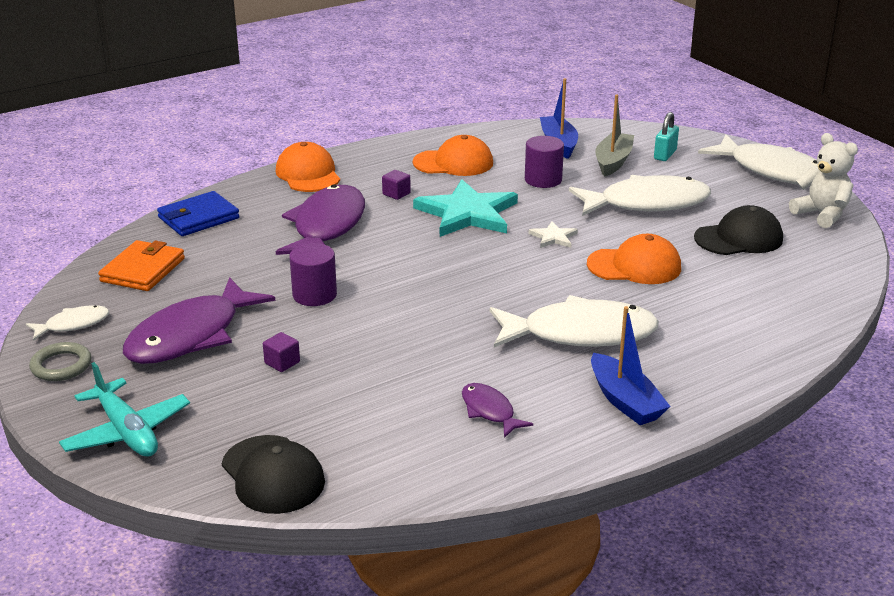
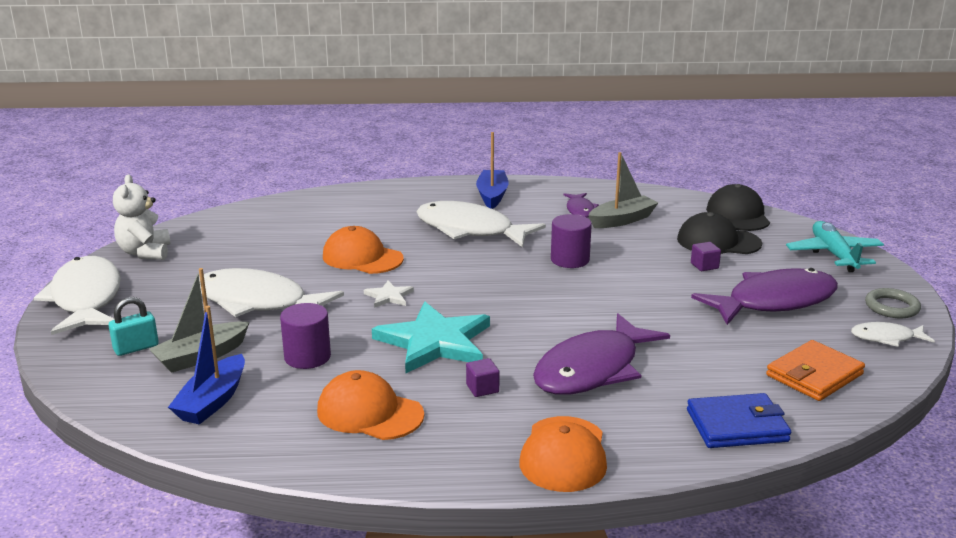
camera: 150 degrees left, 5 degrees down
purple cylinder [290,243,337,306] -> purple cylinder moved to [551,214,592,268]
black cap [694,205,783,255] -> black cap moved to [677,212,762,254]
none -> grey boat [588,152,658,228]

